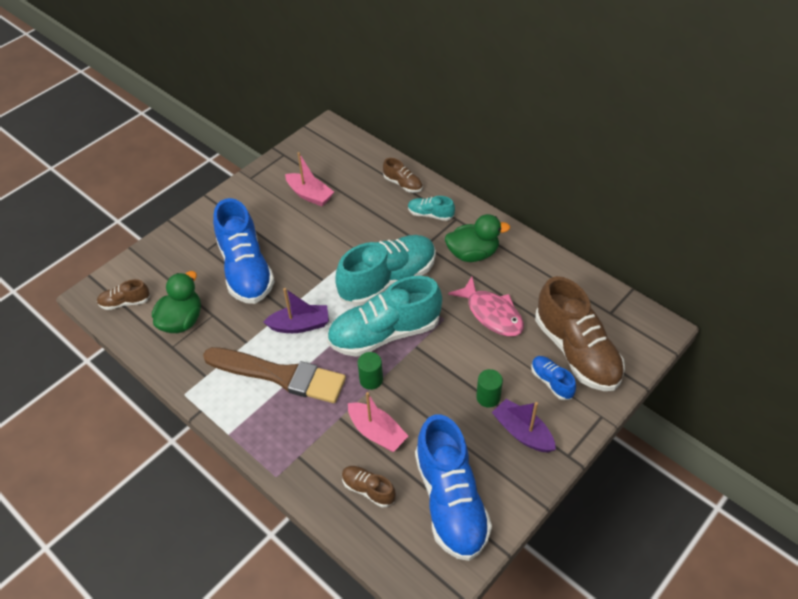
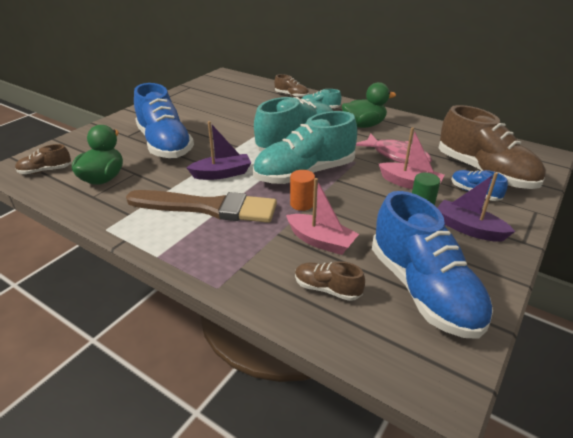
camera: 10 degrees left, 15 degrees down
pink boat [285,152,334,206] -> pink boat moved to [379,127,445,189]
green cylinder [358,352,383,390] -> orange cylinder [290,170,315,211]

